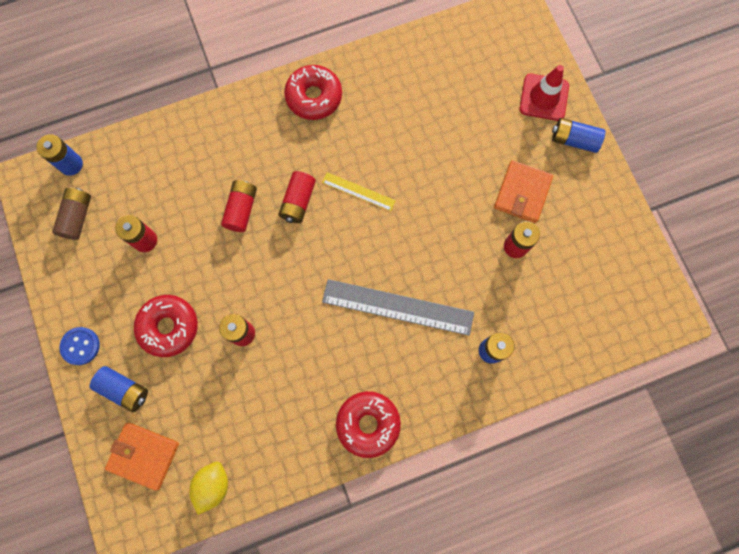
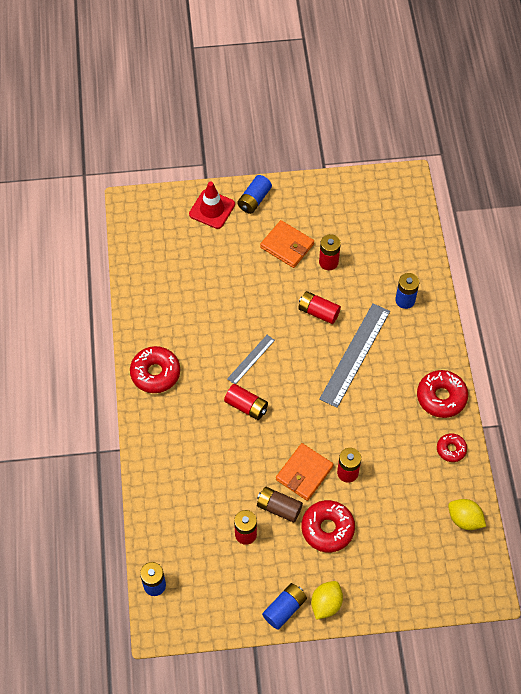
camera: 75 degrees left, 15 degrees down
brown battery [52,188,91,240] -> brown battery moved to [257,487,303,523]
blue button [59,327,100,365] -> yellow lemon [311,581,343,620]
blue battery [90,366,148,412] -> blue battery moved to [262,583,307,630]
orange wallet [105,423,179,491] -> orange wallet moved to [276,443,334,501]
red battery [221,180,257,232] -> red battery moved to [298,291,341,324]
yellow ruler [322,172,396,211] -> grey ruler [227,335,275,384]
none -> red donut [437,433,467,462]

